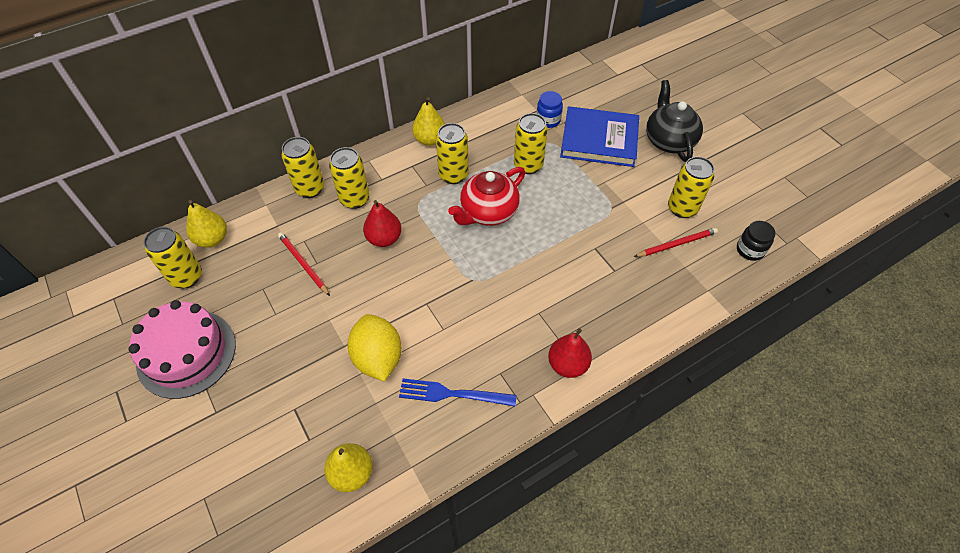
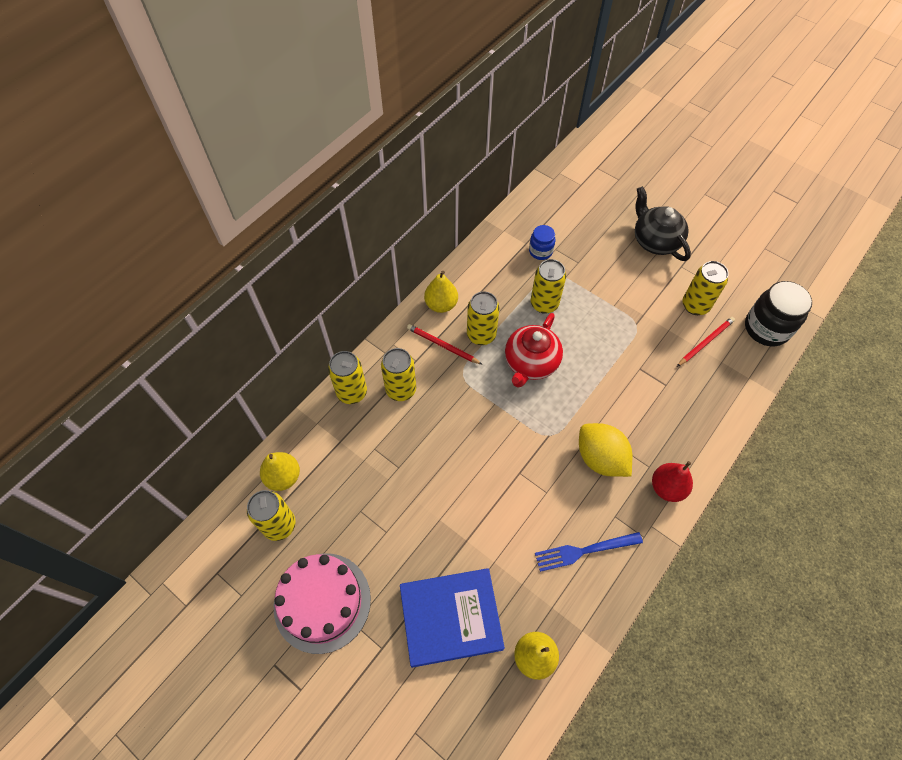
camera: 20 degrees left, 5 degrees up
red pencil [278,232,330,296] -> red pencil moved to [407,324,483,365]
yellow lemon [347,314,402,381] -> yellow lemon moved to [579,423,632,477]
red pear [363,200,402,247] -> none
blue book [560,106,639,167] -> blue book moved to [400,568,505,668]
black jar [737,221,776,261] -> black jar [745,281,812,346], size x1.79

